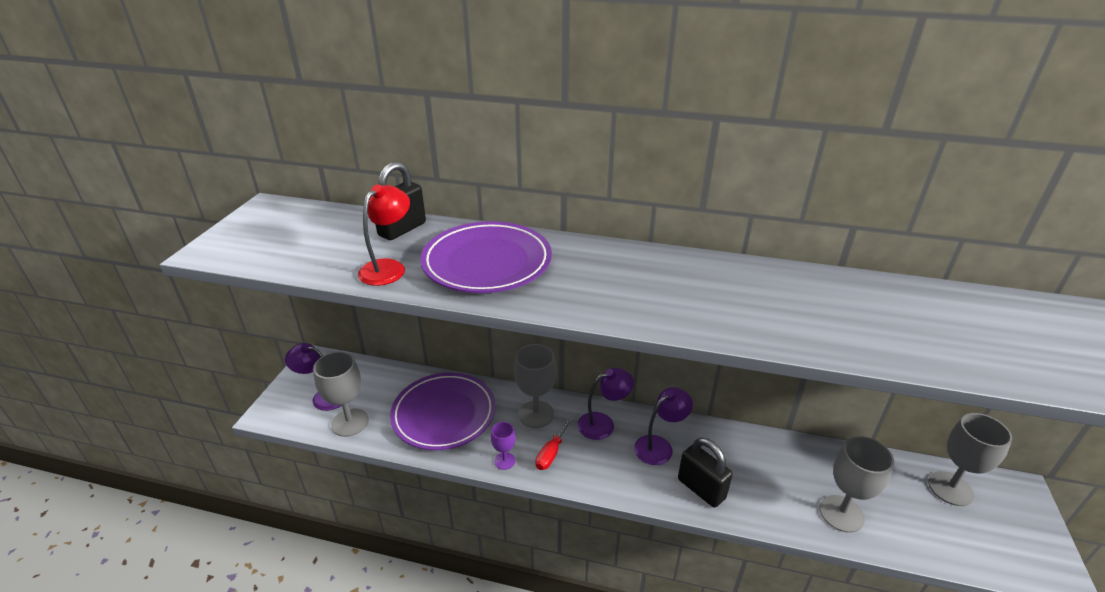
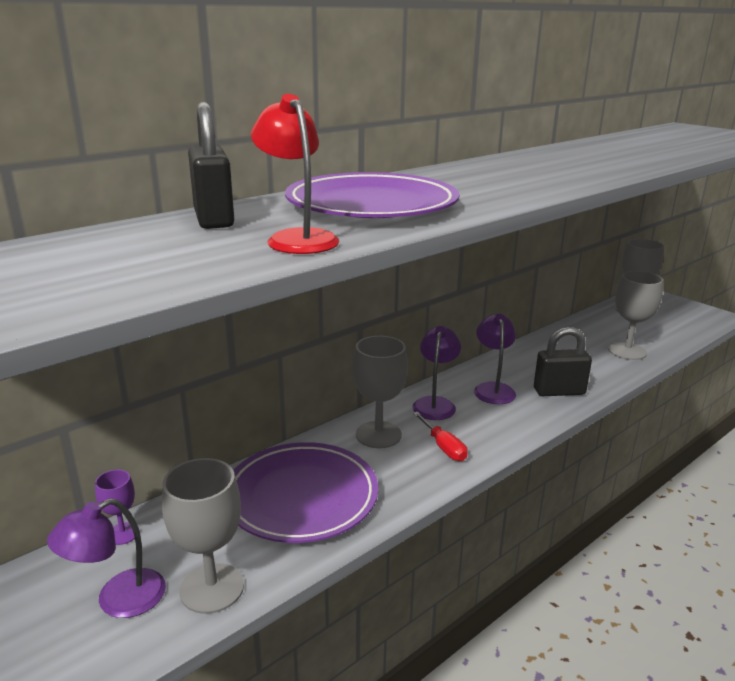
camera: 55 degrees left, 10 degrees down
purple goblet [491,422,516,470] -> purple goblet moved to [95,469,139,545]

